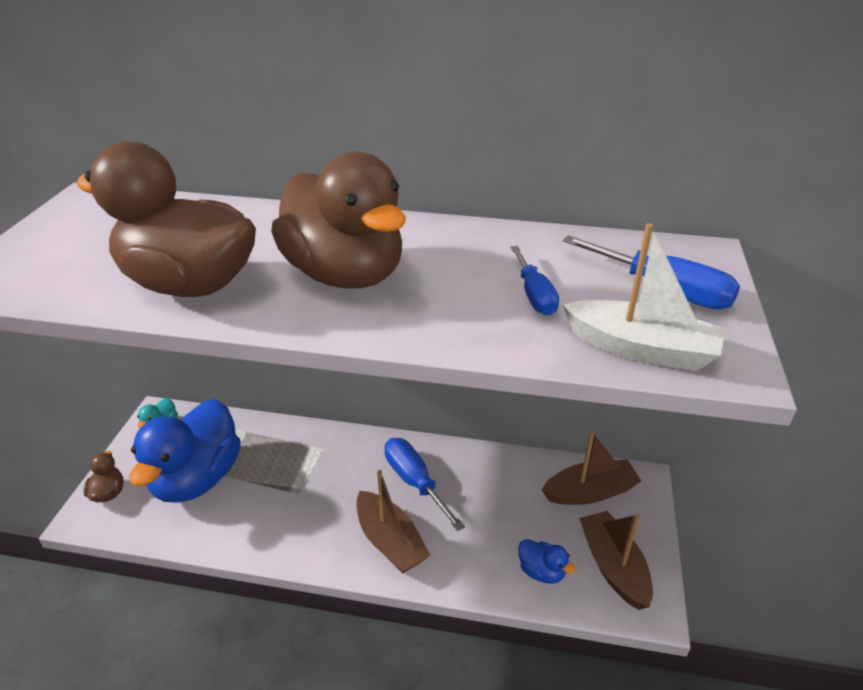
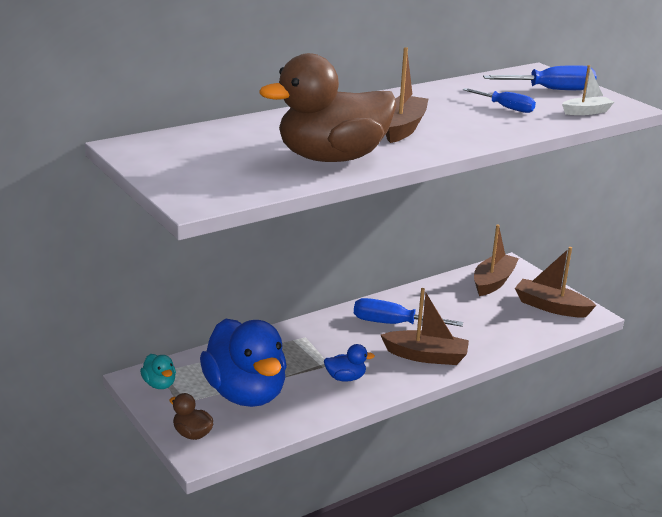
camera: 45 degrees left, 10 degrees down
brown duck [271,151,406,289] -> brown boat [386,47,428,143]
blue duck [518,539,576,584] -> blue duck moved to [324,344,375,382]
white boat [563,223,725,372] -> white boat [562,65,614,115], size x0.61

